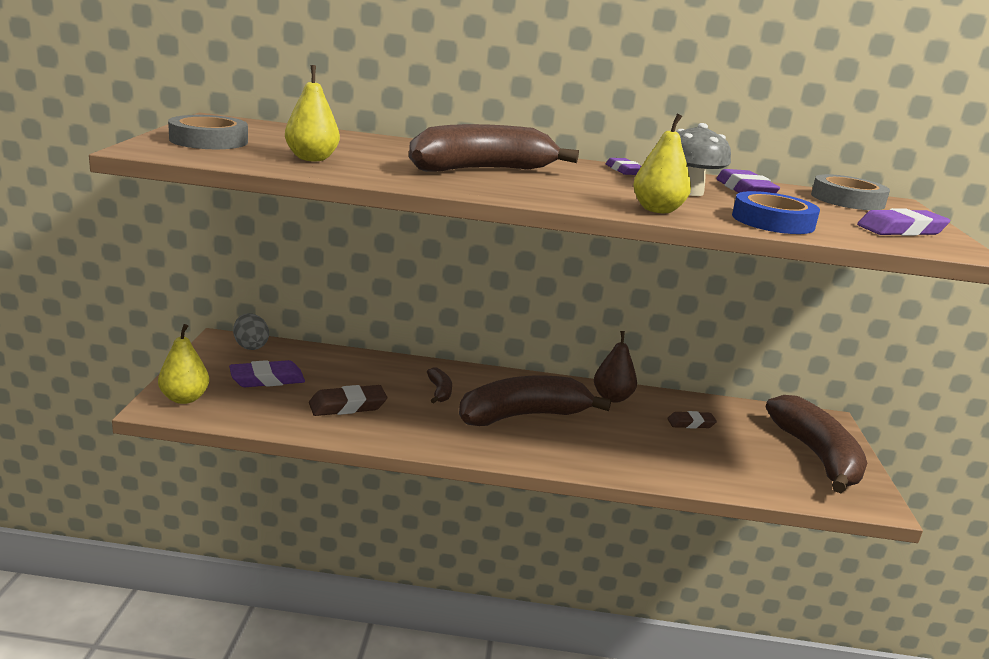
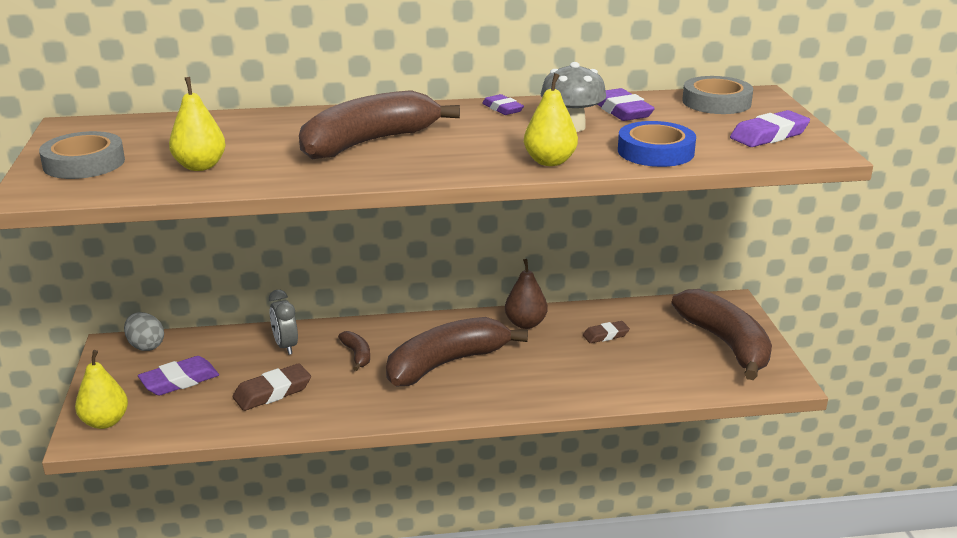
camera: 10 degrees left, 5 degrees up
none -> grey clock [269,290,298,355]

